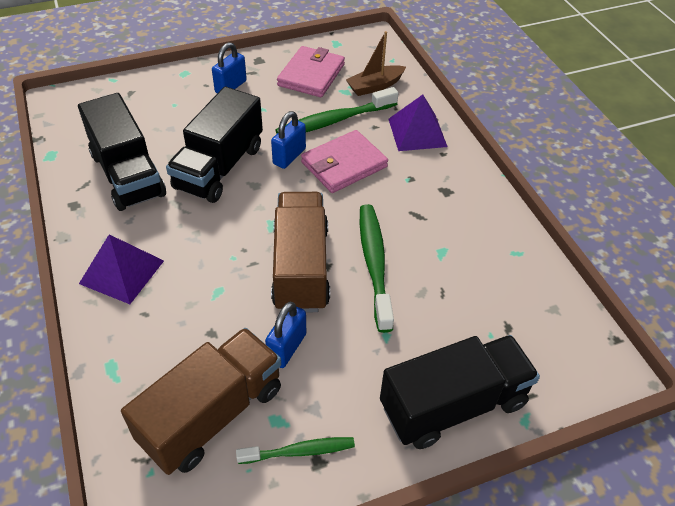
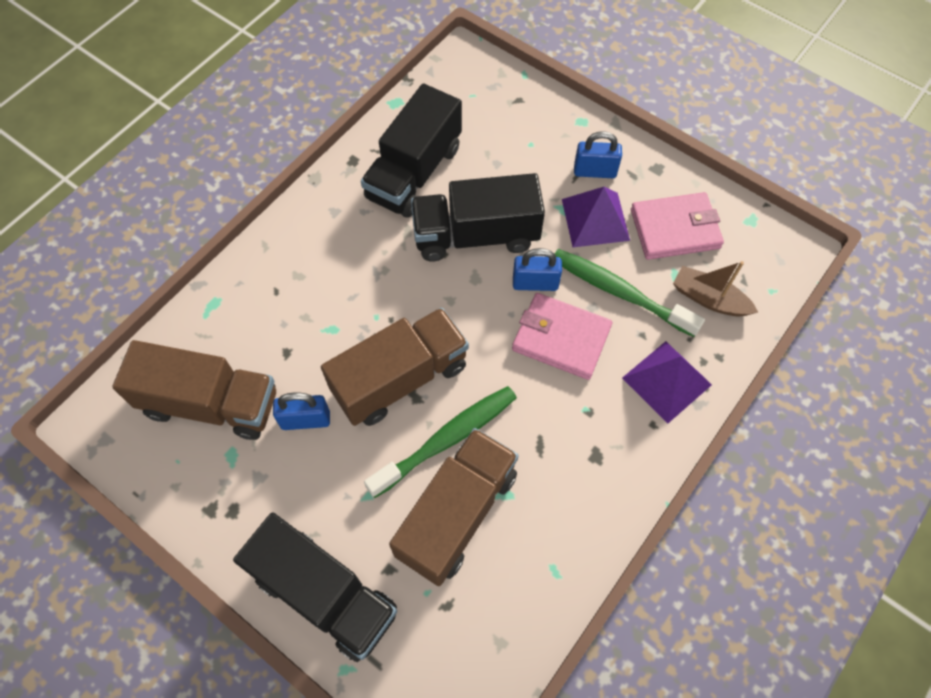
camera: 60 degrees right, 15 degrees up
purple pyramid [79,234,164,304] -> purple pyramid moved to [562,187,630,247]
green toothbrush [236,437,355,464] -> none
none -> brown truck [389,428,519,586]

